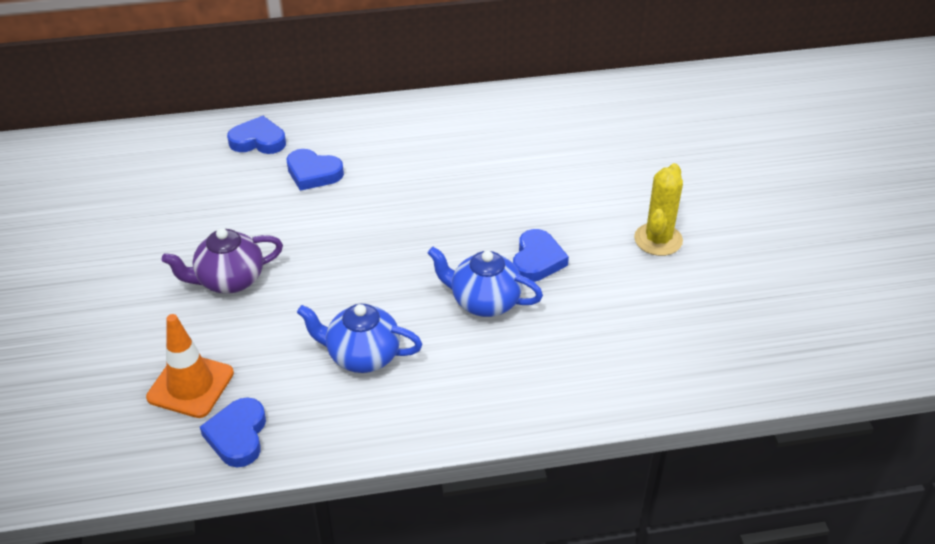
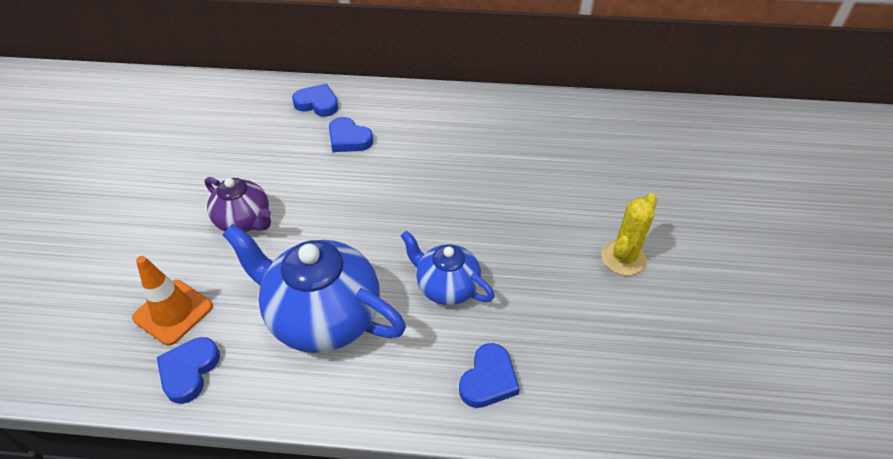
camera: 15 degrees right, 5 degrees up
purple teapot [162,228,283,294] -> purple teapot turned 135 degrees counterclockwise [205,177,271,232]
blue teapot [297,304,422,373] -> blue teapot [222,224,406,353], size x1.73
blue heart [513,229,569,282] -> blue heart moved to [459,343,520,408]

